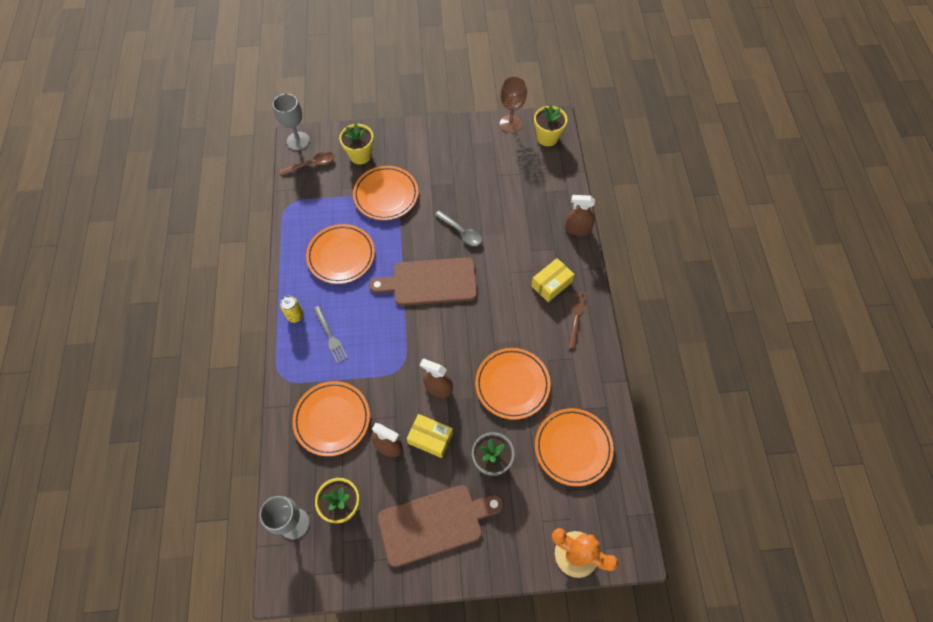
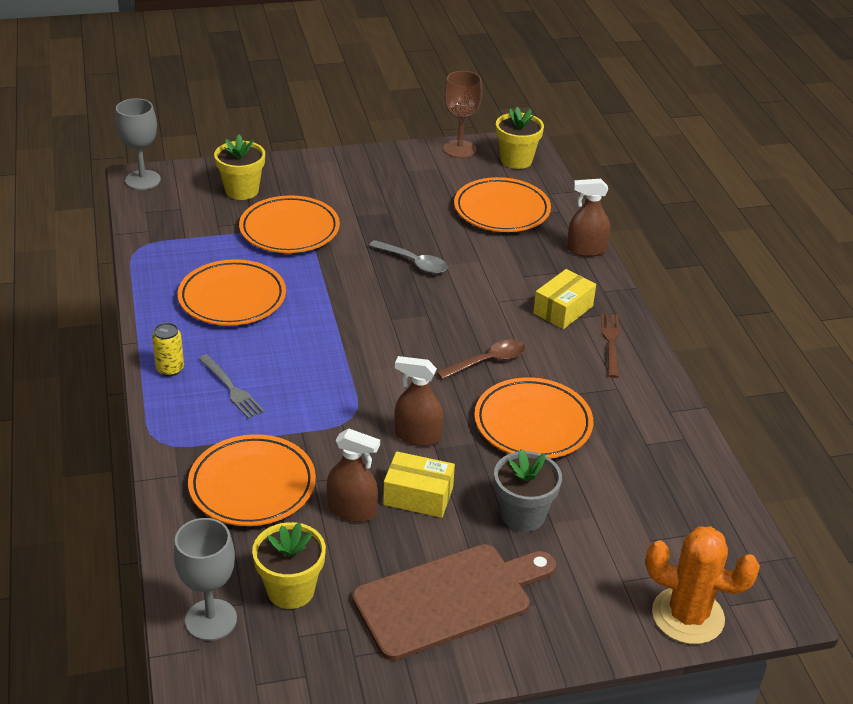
camera: 10 degrees left, 25 degrees down
brown spoon [280,151,334,175] -> brown spoon moved to [437,339,526,380]
brown cutting board [369,257,477,306] -> none
orange plate [535,408,614,486] -> orange plate moved to [454,177,551,232]

